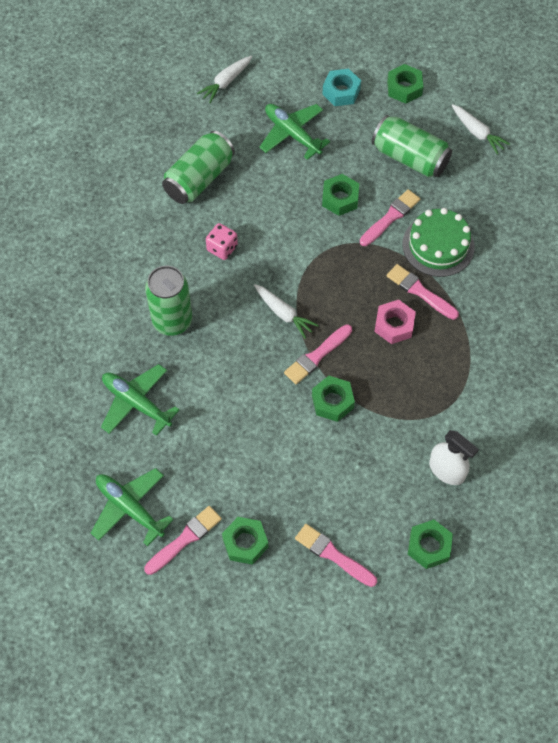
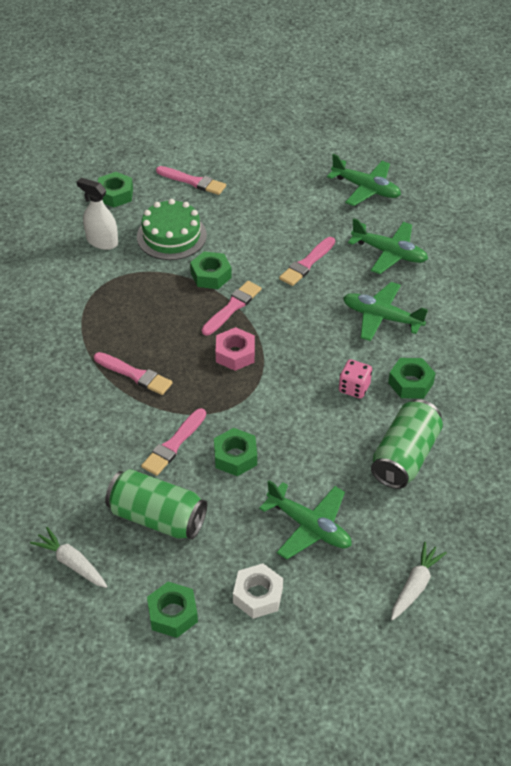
camera: 170 degrees right, 15 degrees down
pink brush [144,506,222,575] -> pink brush moved to [279,237,335,286]
green can [145,266,192,336] -> green plane [343,282,428,341]
green nut [222,517,268,565] -> green nut moved to [388,358,436,399]
white carrot [254,284,319,339] -> none
turquoise nut [323,69,361,106] -> white nut [233,563,283,619]
pink nut [374,300,416,344] -> pink nut moved to [216,327,255,371]
green cake [402,208,475,277] -> green cake moved to [137,199,207,260]

